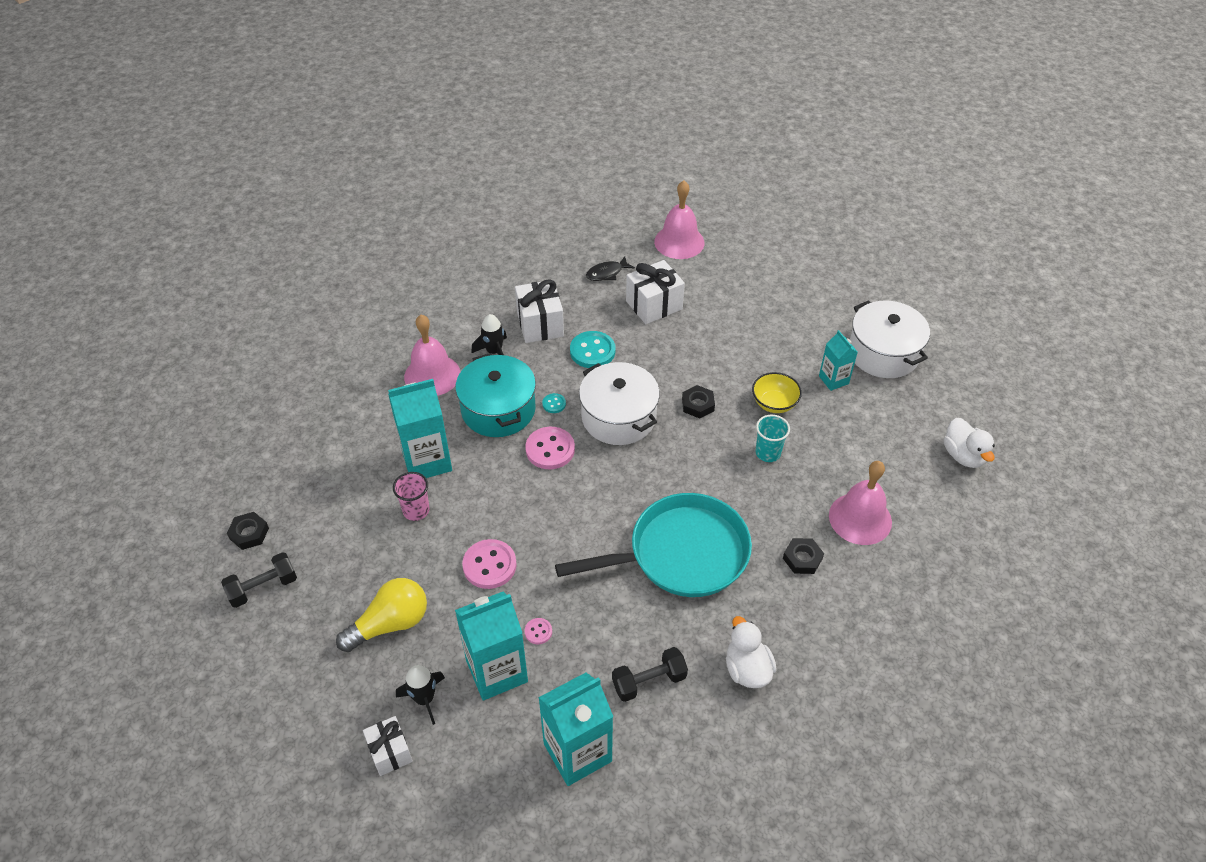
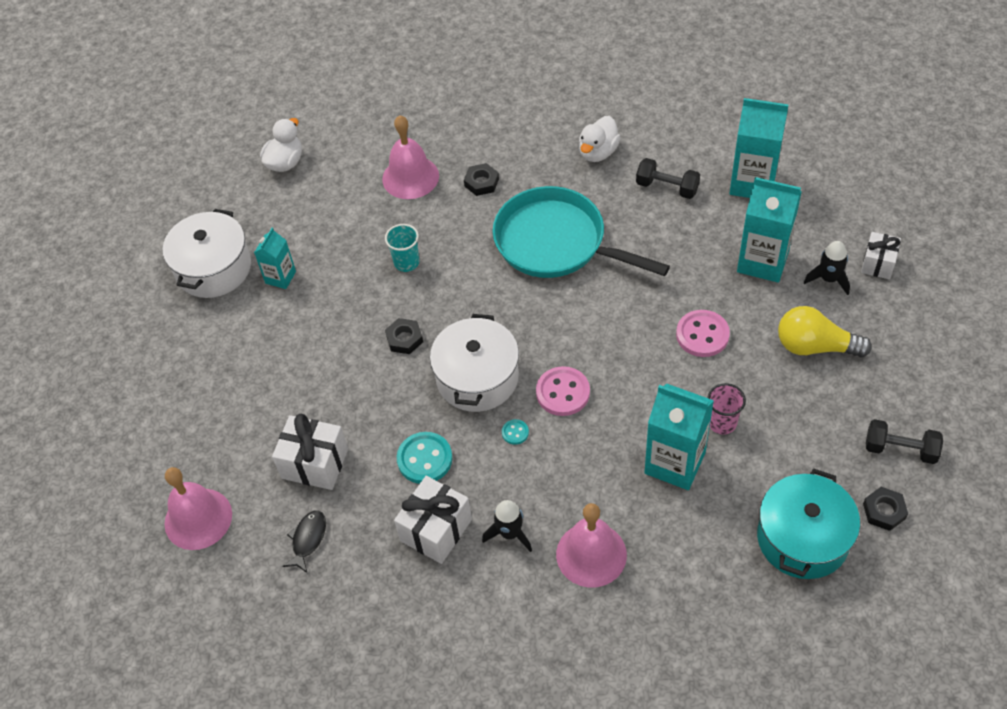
camera: 130 degrees left, 5 degrees up
turquoise pot [455,353,536,437] -> turquoise pot moved to [757,468,860,579]
pink button [525,618,552,644] -> none
black fish [586,256,635,281] -> black fish turned 90 degrees counterclockwise [282,510,326,573]
yellow bowl [752,372,802,413] -> none

